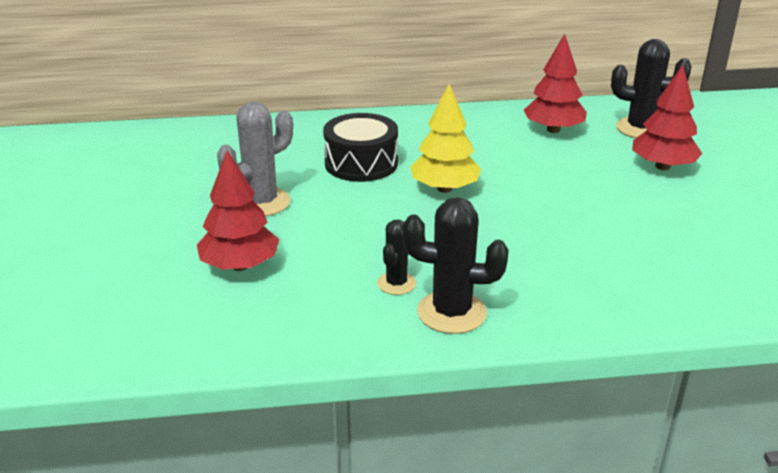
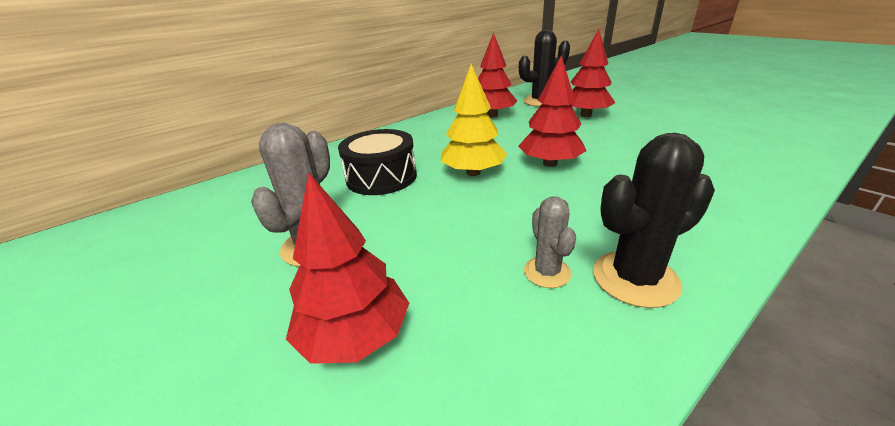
camera: 30 degrees left, 0 degrees up
black cactus [377,220,416,295] -> grey cactus [524,196,576,288]
none -> red tree [518,56,586,167]

